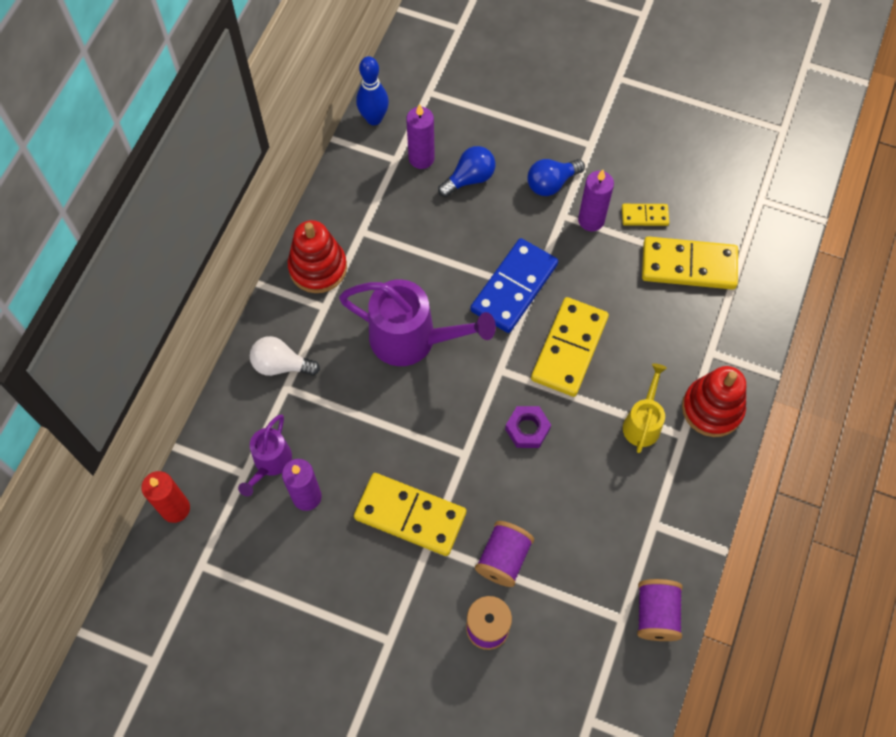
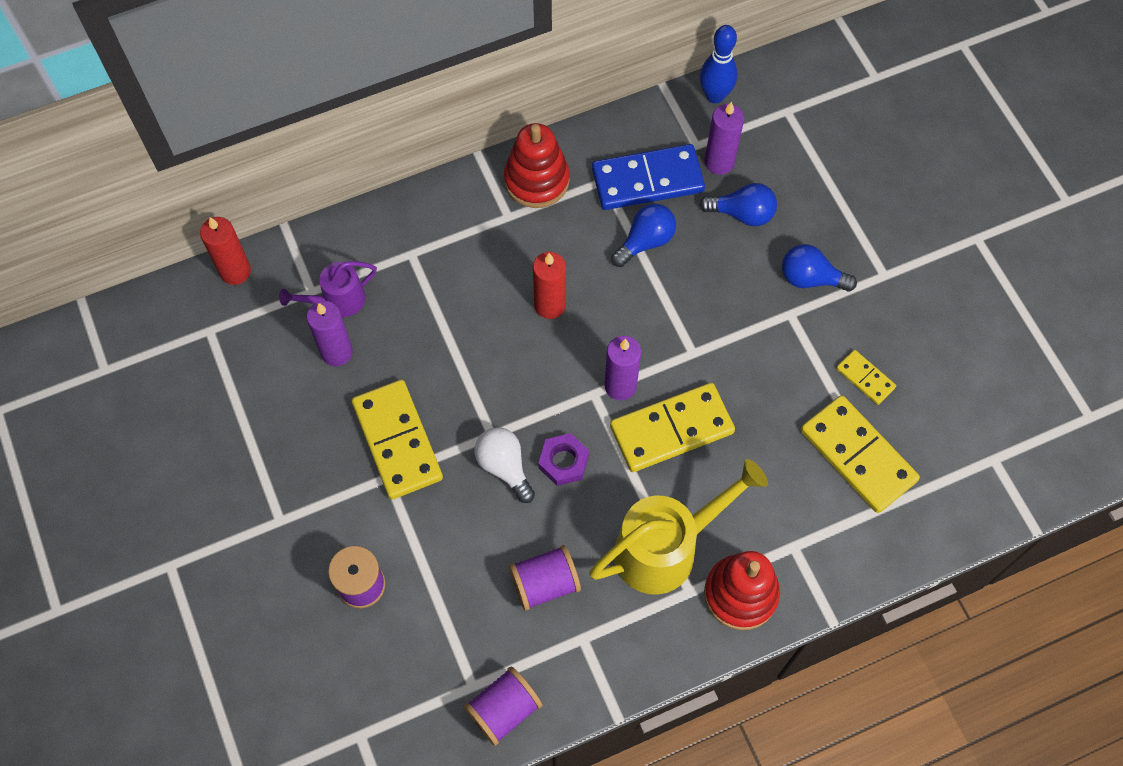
camera: 45 degrees right, 0 degrees up
white light bulb [250,336,320,376] -> white light bulb moved to [474,427,535,503]
purple watering can [339,279,496,366] -> red candle [533,252,566,319]
blue domino [471,238,558,333] -> blue domino moved to [592,144,705,210]
purple spool [475,521,534,587] -> purple spool moved to [509,545,581,611]
purple candle [578,170,614,231] -> purple candle moved to [604,336,641,400]
yellow watering can [623,364,667,453] -> yellow watering can [589,459,768,595], size x1.79
none -> blue light bulb [611,203,676,267]

